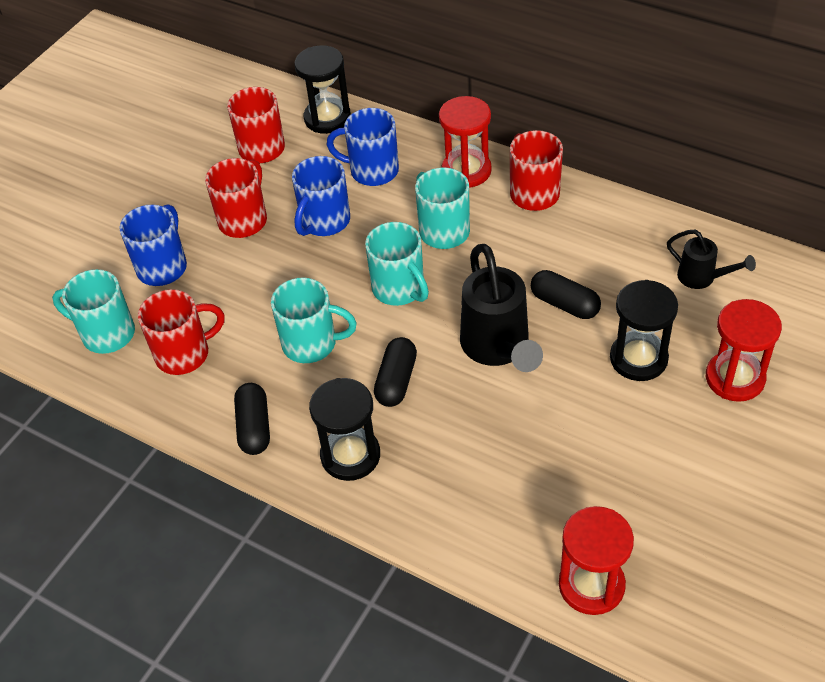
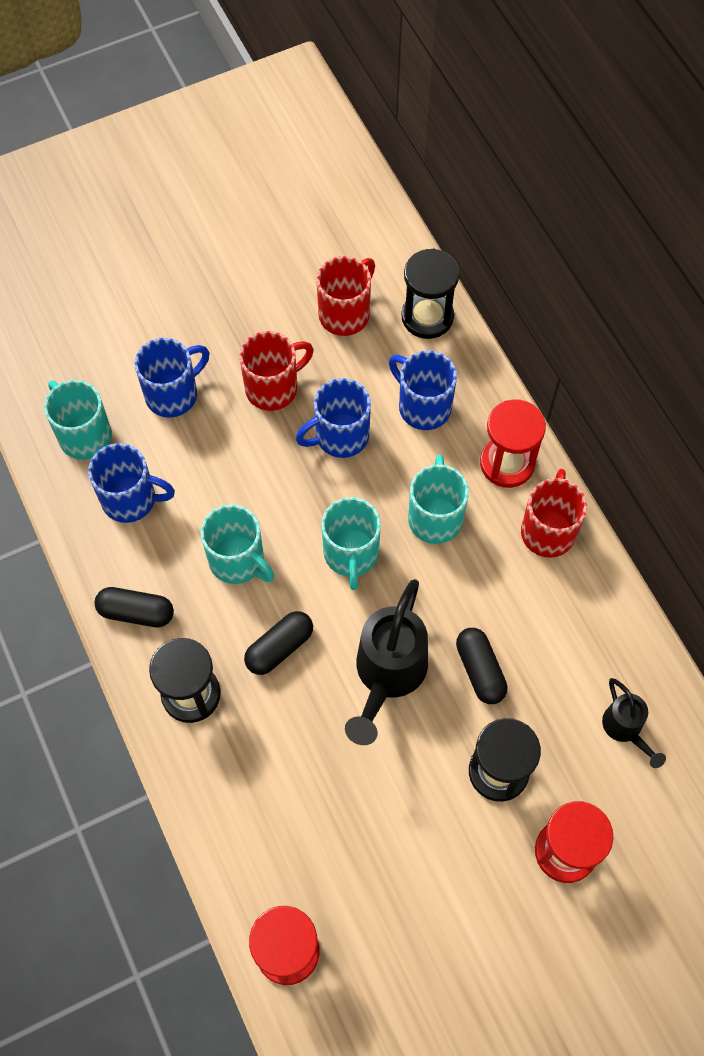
camera: 30 degrees right, 15 degrees up
red mug [138,289,225,375] -> blue mug [88,443,175,523]
black capsule [234,383,270,455] -> black capsule turned 75 degrees clockwise [94,587,174,627]

